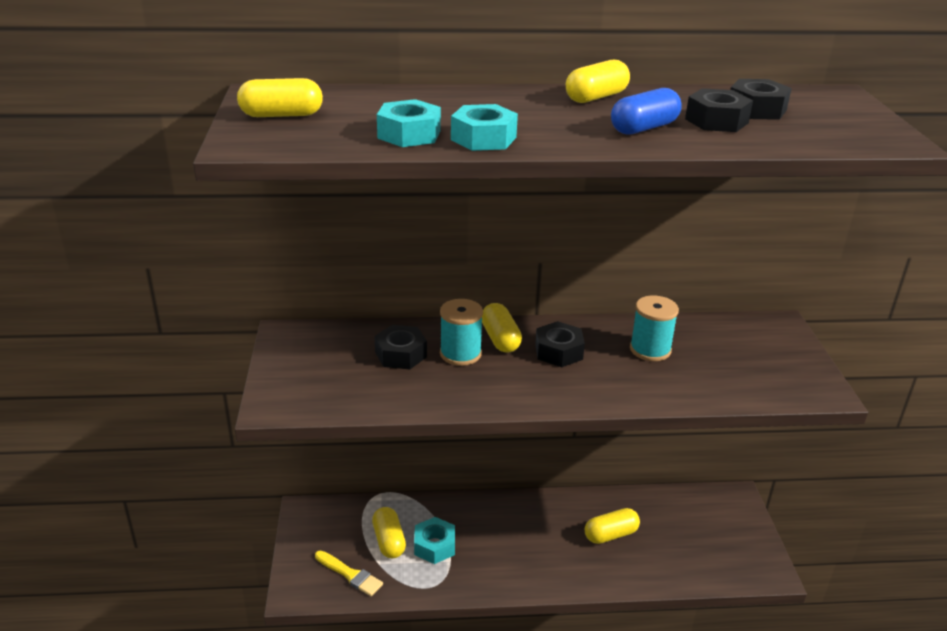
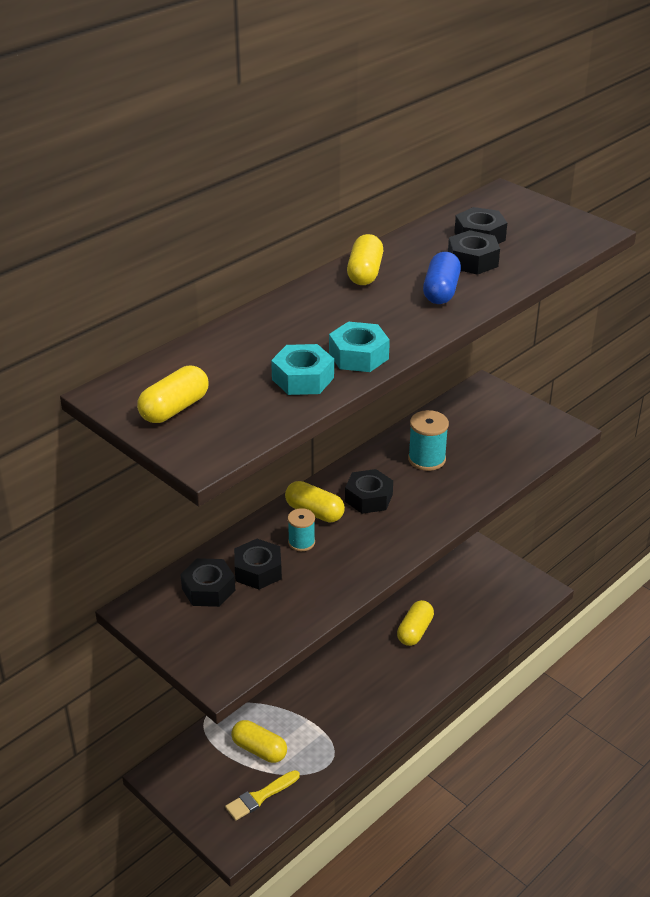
camera: 40 degrees left, 5 degrees up
yellow brush [315,550,383,596] -> yellow brush turned 150 degrees clockwise [225,770,300,821]
turquoise nut [414,517,455,564] -> none
turquoise spool [440,299,483,366] -> turquoise spool [288,508,315,551], size x0.66
none -> black nut [180,558,235,607]

